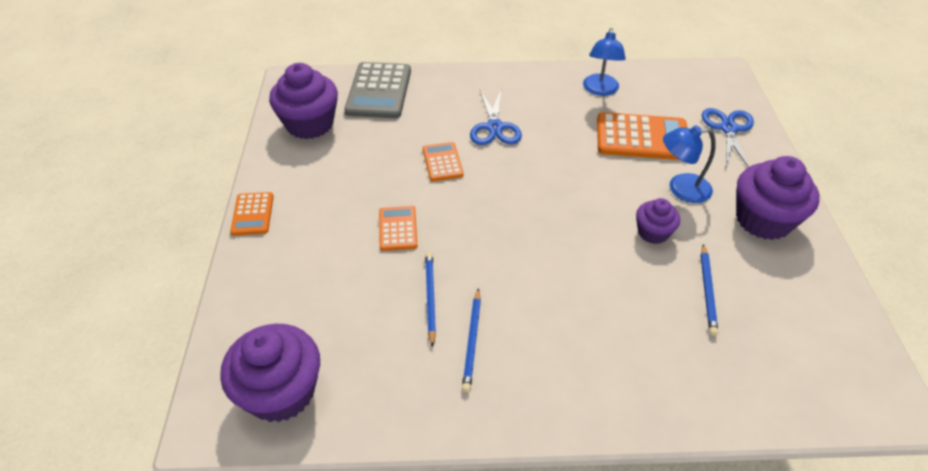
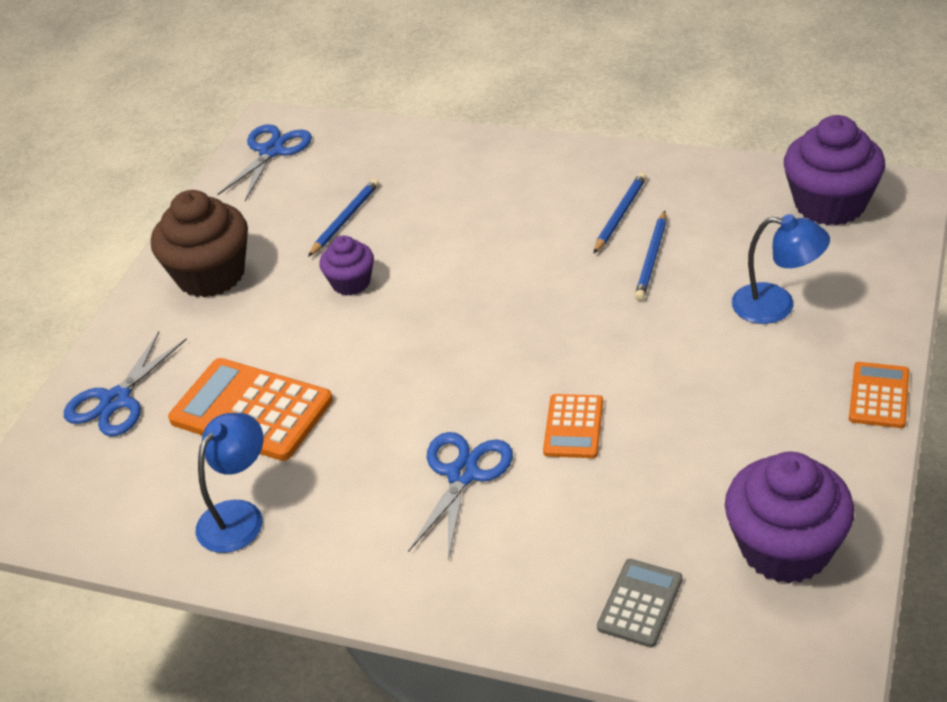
camera: 155 degrees left, 5 degrees down
grey calculator [344,62,411,118] -> grey calculator [597,559,682,647], size x0.55
orange calculator [379,206,417,251] -> none
blue lamp [663,125,716,203] -> blue lamp moved to [732,214,830,324]
purple cupcake [736,156,820,240] -> brown cupcake [151,190,248,298]
none -> blue scissors [217,124,312,201]

